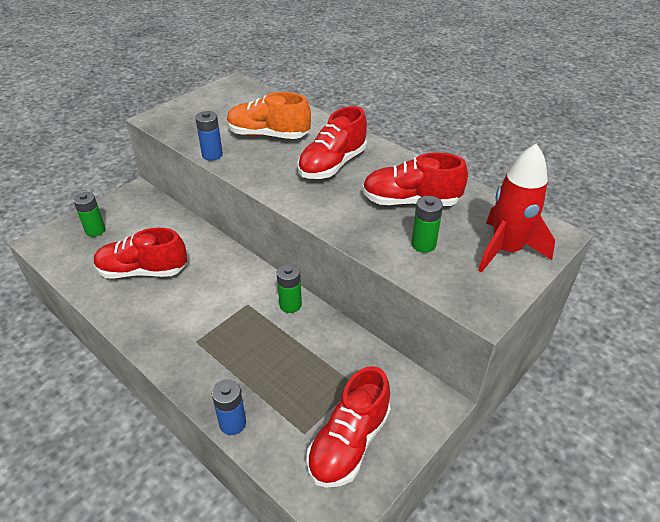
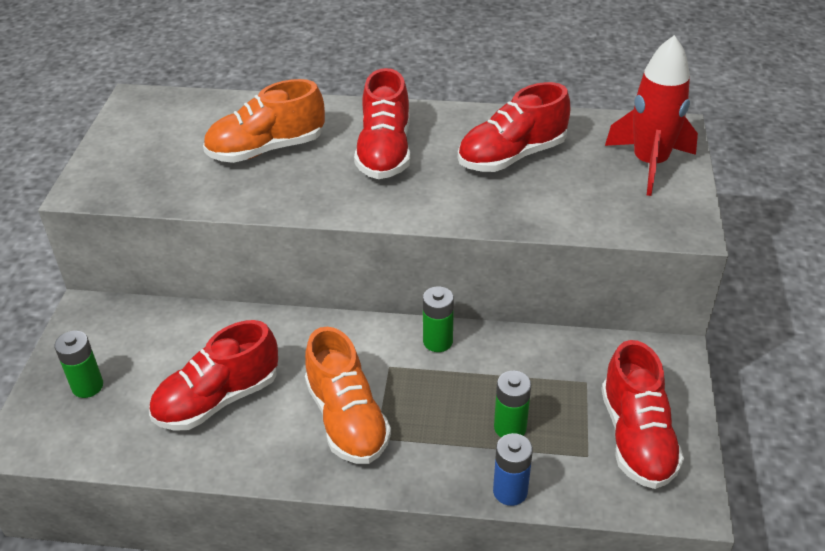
camera: 35 degrees left, 0 degrees up
blue battery [195,111,223,161] -> none
green battery [411,196,443,253] -> green battery moved to [494,371,531,437]
none -> orange shoe [305,327,391,464]

